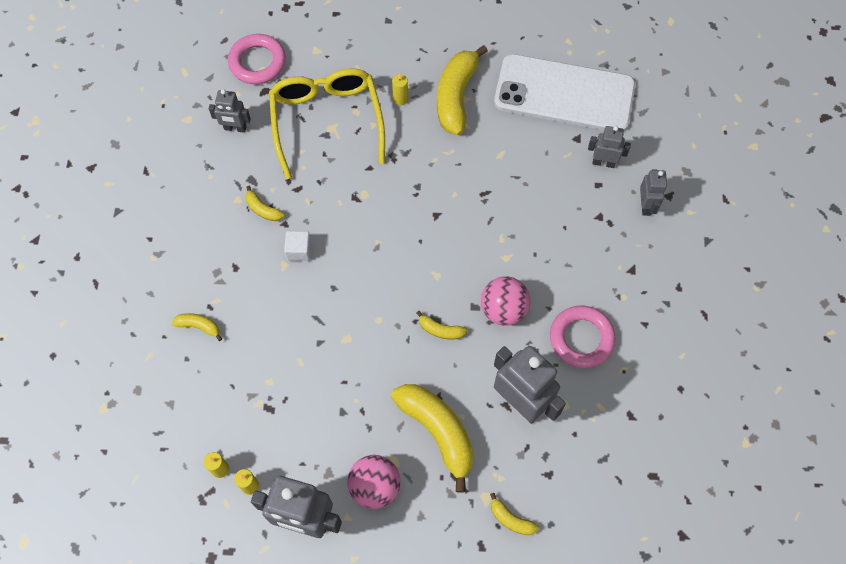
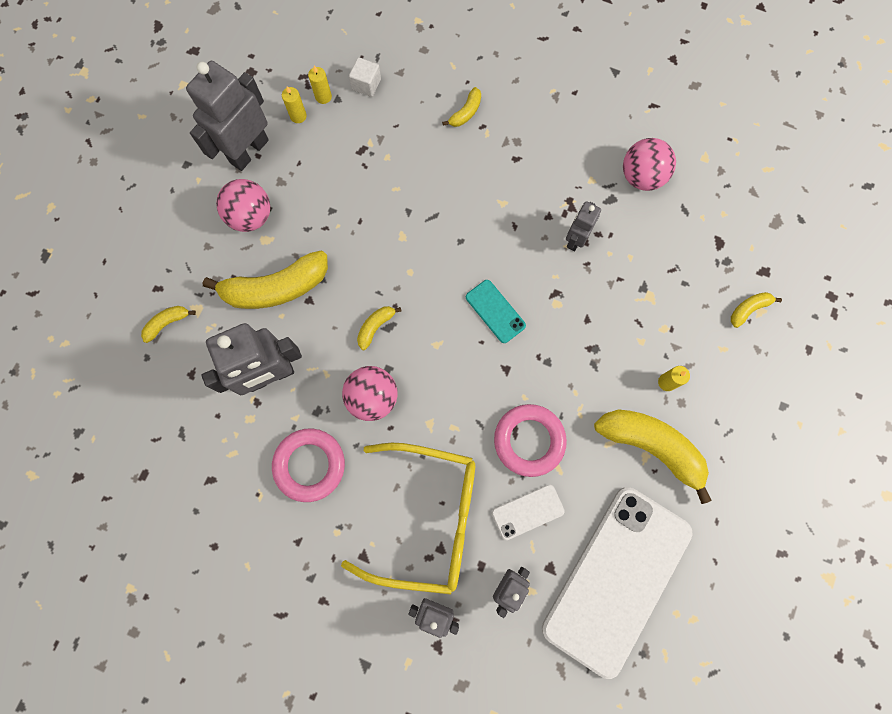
camera: 110 degrees right, 10 degrees up
grey robot [209,89,251,133] -> grey robot moved to [566,201,601,252]
pink ring [228,34,286,84] -> pink ring moved to [494,404,567,477]
yellow banana [245,186,285,221] -> yellow banana moved to [731,292,782,328]
yellow glasses [269,68,385,179] -> yellow glasses moved to [341,443,475,594]
white cube [284,231,311,261] -> white cube moved to [349,57,381,97]
none -> turquoise phone [466,280,526,343]
none -> white phone [492,484,565,540]
none -> pink ball [623,138,676,191]

